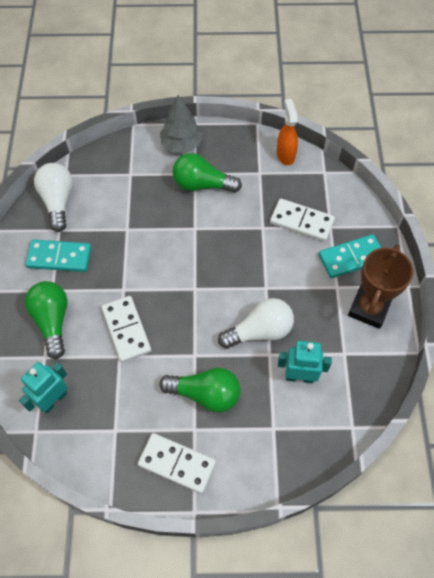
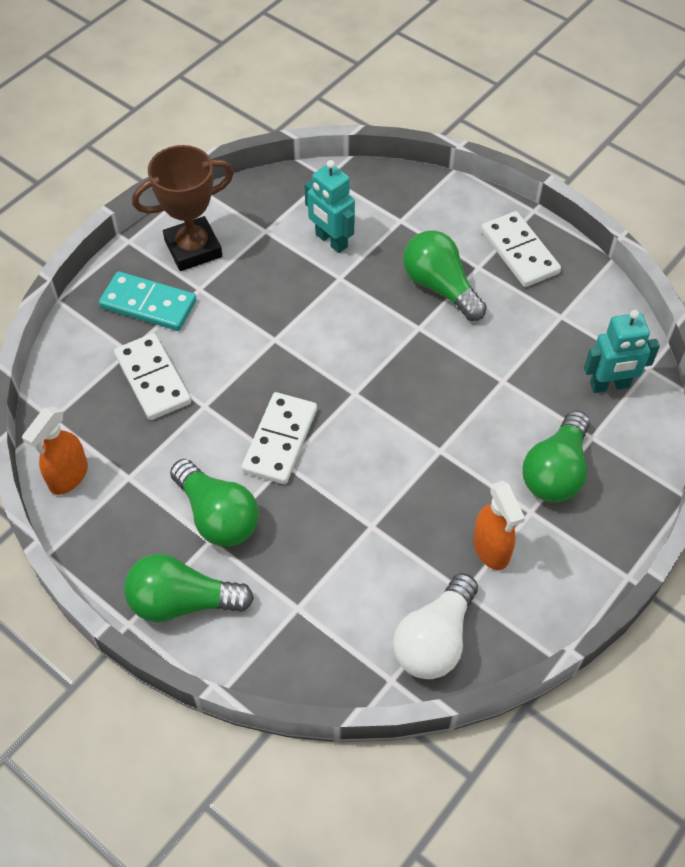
camera: 140 degrees left, 5 degrees down
turquoise domino [25,240,91,272] -> orange spray bottle [473,481,525,570]
white domino [101,296,151,362] -> white domino moved to [241,392,317,484]
grey tree [160,95,203,153] -> green light bulb [124,554,254,622]
white light bulb [218,298,294,349] -> none

